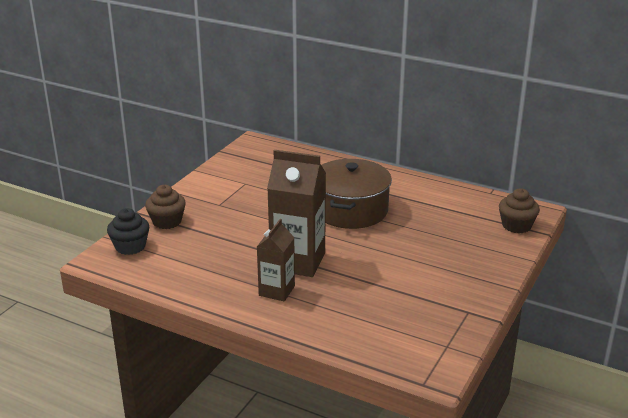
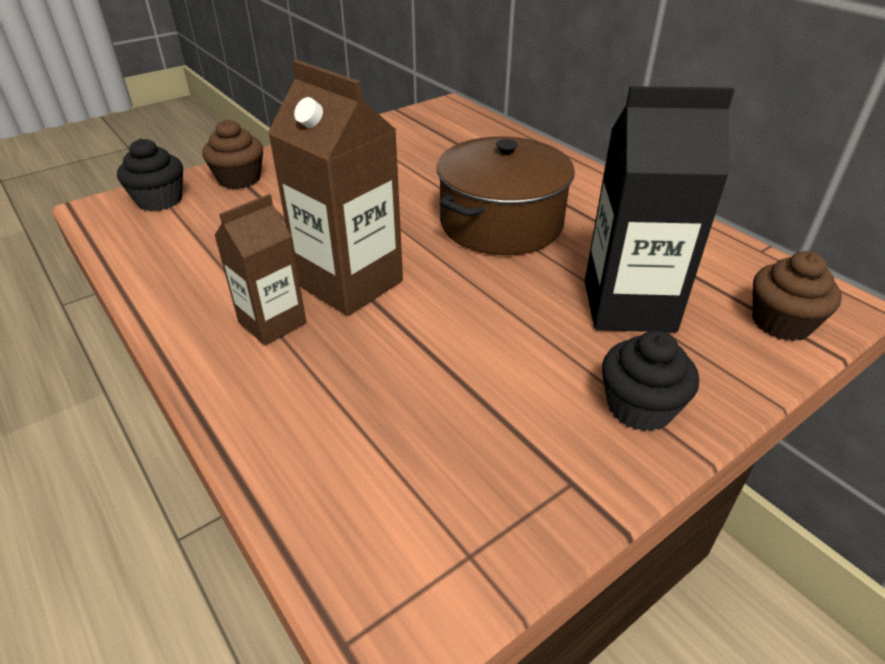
camera: 25 degrees right, 10 degrees up
none -> black carton [585,86,734,332]
none -> black cupcake [602,330,699,431]

